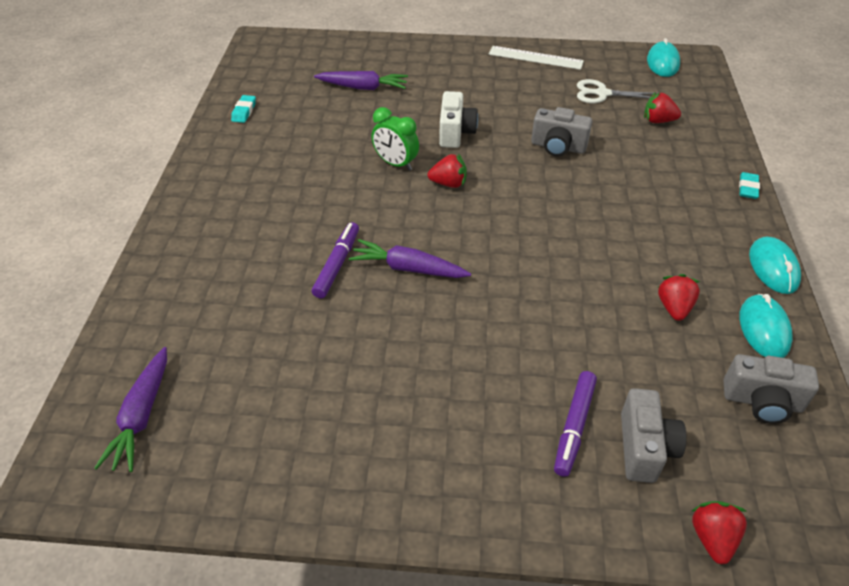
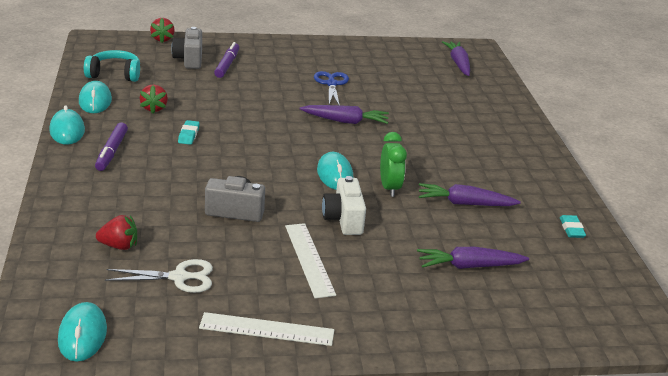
camera: 165 degrees right, 15 degrees down
purple marker [312,222,359,299] -> purple marker moved to [95,122,128,171]
green clock [372,107,419,171] -> green clock turned 60 degrees clockwise [380,132,407,197]
red strawberry [428,154,467,188] -> turquoise mouse [317,152,353,190]
grey camera [724,354,819,424] -> turquoise headphones [84,50,140,82]
turquoise eraser [739,172,760,199] -> turquoise eraser moved to [178,120,200,145]
none -> white ruler [285,223,336,298]
none -> blue scissors [314,71,349,105]
none -> purple carrot [419,183,521,206]

